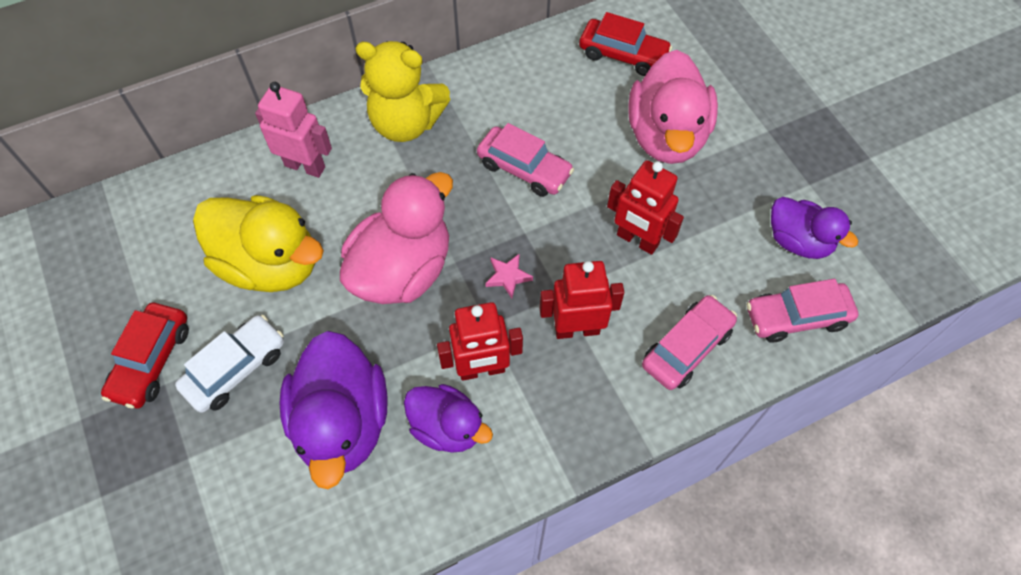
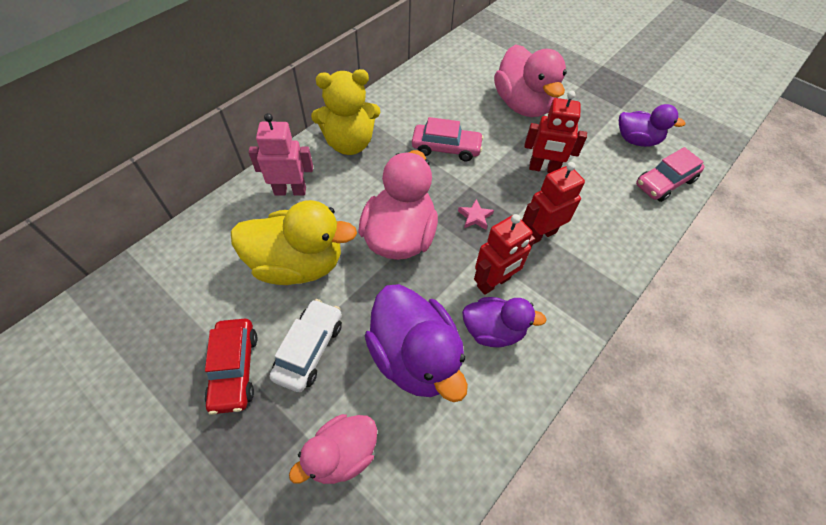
camera: 25 degrees left, 5 degrees down
red car [579,12,672,76] -> none
pink car [642,295,737,390] -> none
none -> pink duck [289,414,377,484]

